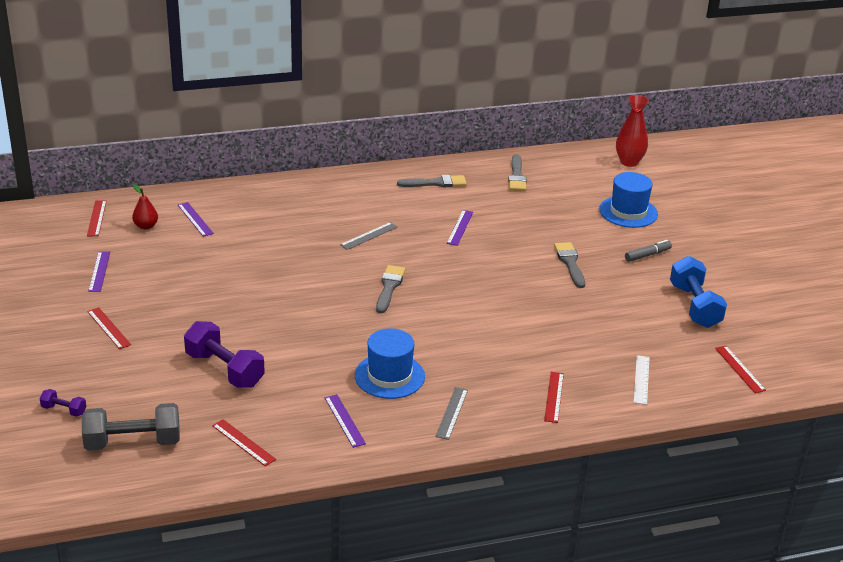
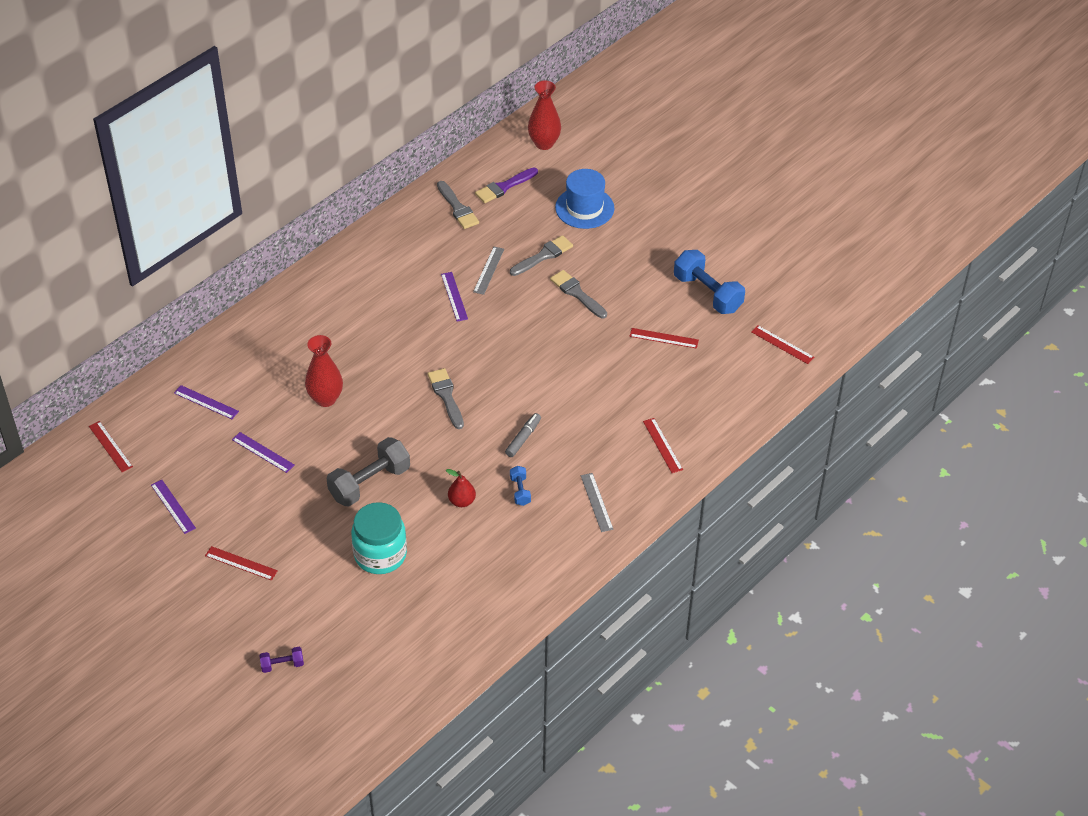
camera: 30 degrees left, 15 degrees up
grey dumbbell [82,403,180,451] -> grey dumbbell moved to [326,437,410,507]
red pear [132,184,158,229] -> red pear moved to [446,469,476,507]
purple dumbbell [184,321,265,388] -> turquoise jar [351,502,407,574]
red ruler [212,419,276,466] -> red ruler moved to [630,328,699,349]
purple ruler [325,394,366,448] -> purple ruler moved to [232,432,294,473]
grey ruler [340,222,398,250] -> grey ruler moved to [473,247,504,295]
blue hat [355,328,425,399] -> blue dumbbell [510,466,531,506]
grey brush [397,175,467,187] -> grey brush moved to [510,235,573,276]
grey marker [625,240,672,262] -> grey marker moved to [505,413,541,457]
white ruler [634,355,650,405] -> none
none -> red vase [305,335,343,407]
none -> purple brush [475,167,538,203]

